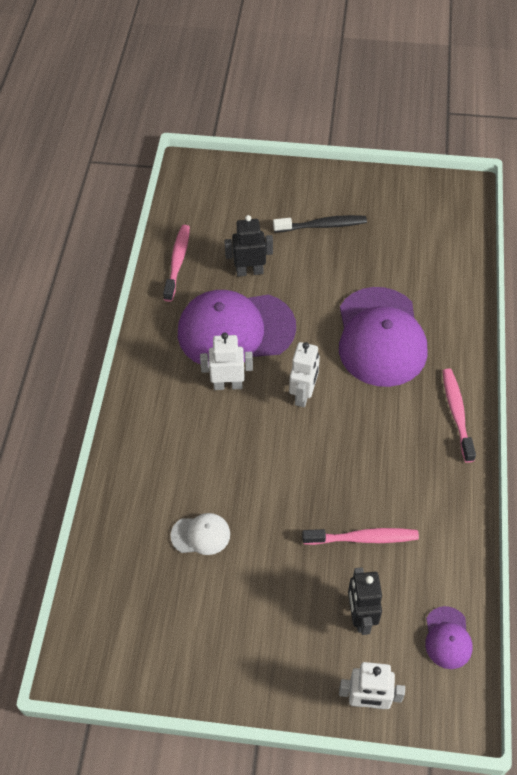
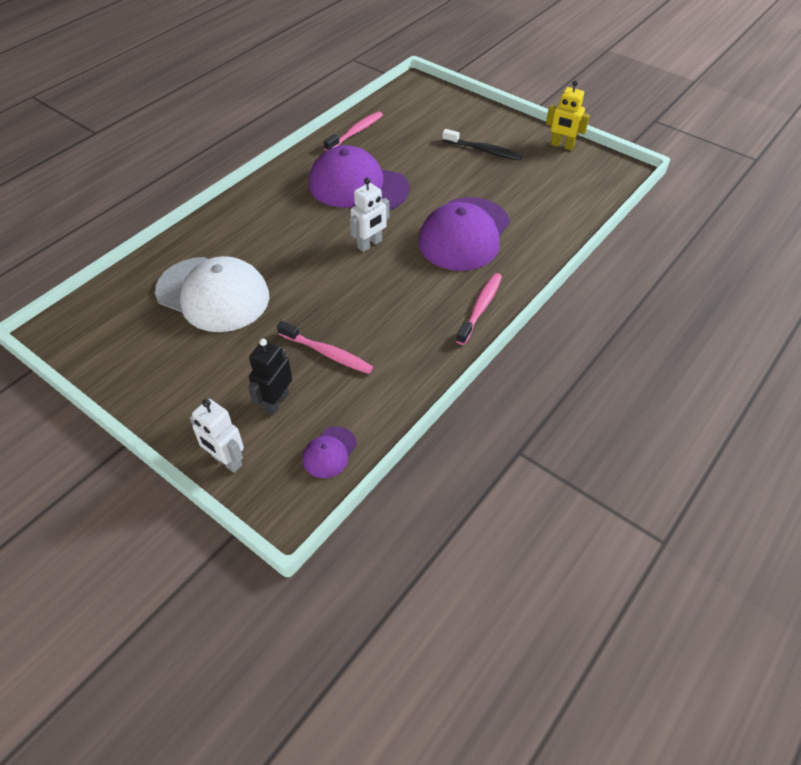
camera: 30 degrees right, 5 degrees down
white cap [171,513,230,555] -> white cap [155,256,270,332], size x2.28
white robot [200,333,253,390] -> none
black robot [224,215,273,277] -> none
none -> yellow robot [546,80,590,151]

